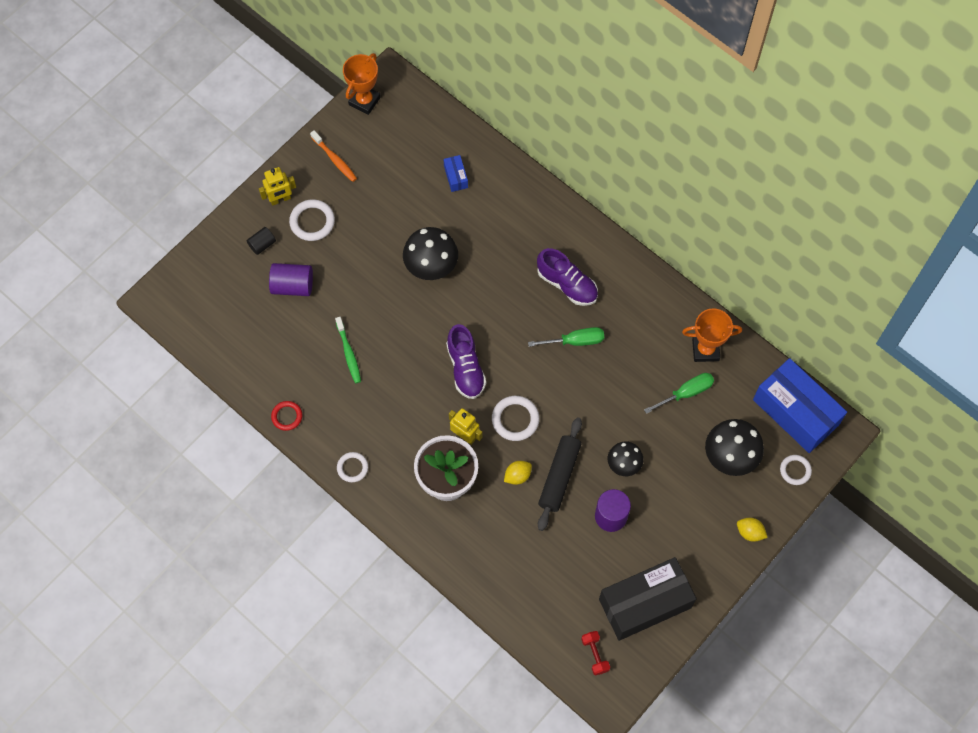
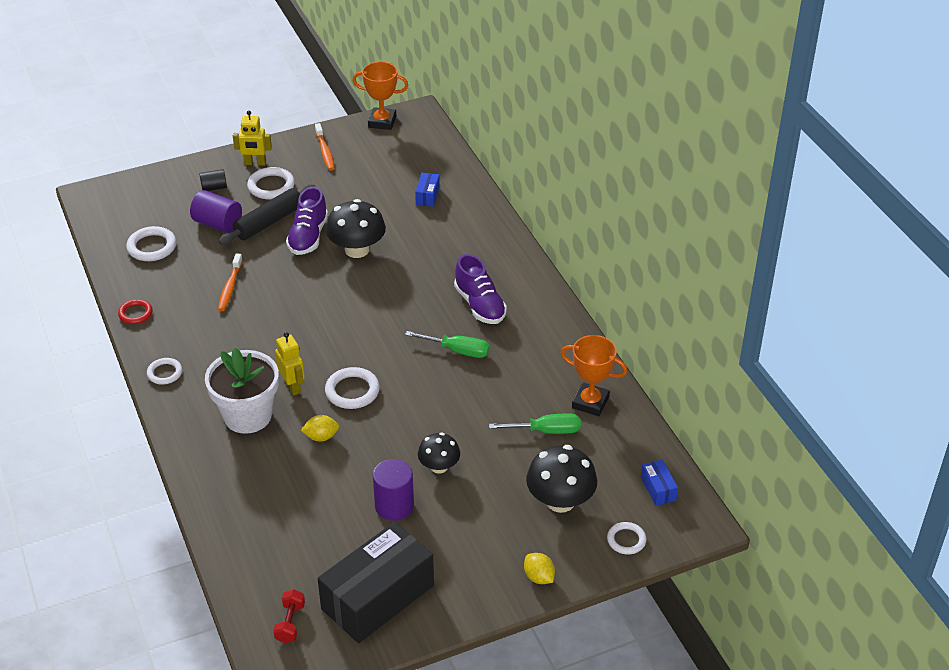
camera: 25 degrees right, 25 degrees down
green toothbrush [335,317,361,383] -> orange toothbrush [218,253,243,311]
orange trophy [343,53,381,115] -> orange trophy turned 45 degrees clockwise [352,62,408,130]
purple shoe [446,324,486,399] -> purple shoe moved to [286,187,328,255]
black rolling pin [538,417,582,531] -> black rolling pin moved to [218,185,316,245]
black box [599,557,696,641] -> black box turned 45 degrees counterclockwise [318,522,434,643]
blue box [753,358,847,453] -> blue box [641,460,678,506], size x0.41
none -> white ring [126,226,176,261]

